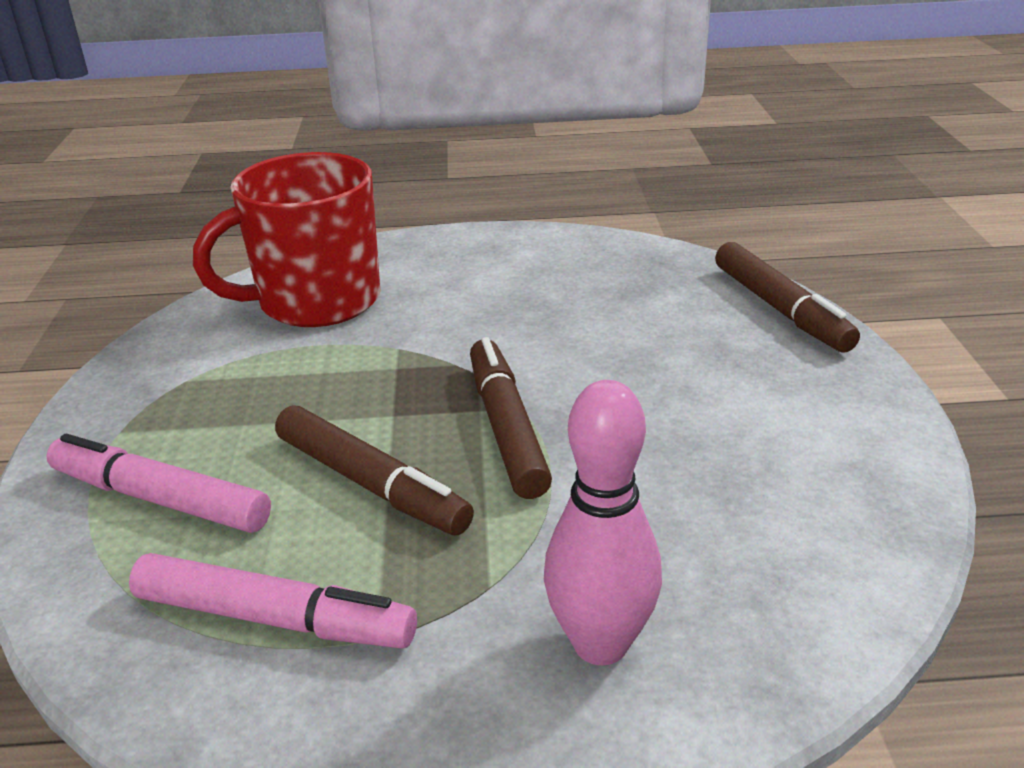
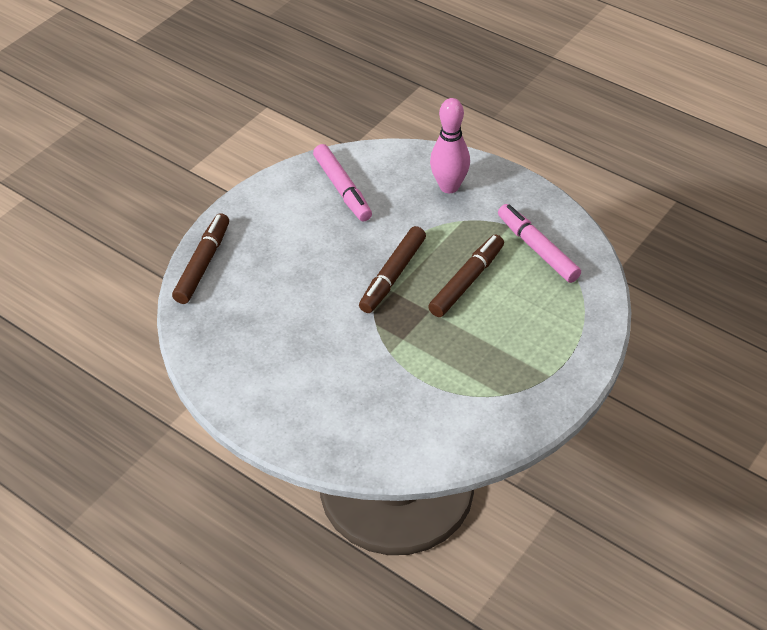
camera: 140 degrees left, 15 degrees up
pink marker [46,434,271,533] -> pink marker moved to [313,144,372,222]
red mug [193,152,380,327] -> none
brown marker [275,405,474,535] -> brown marker turned 45 degrees clockwise [428,235,504,317]

